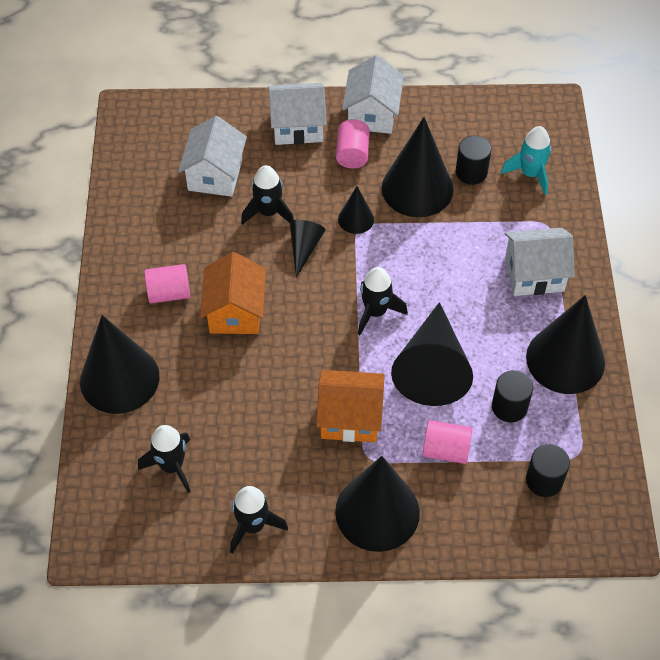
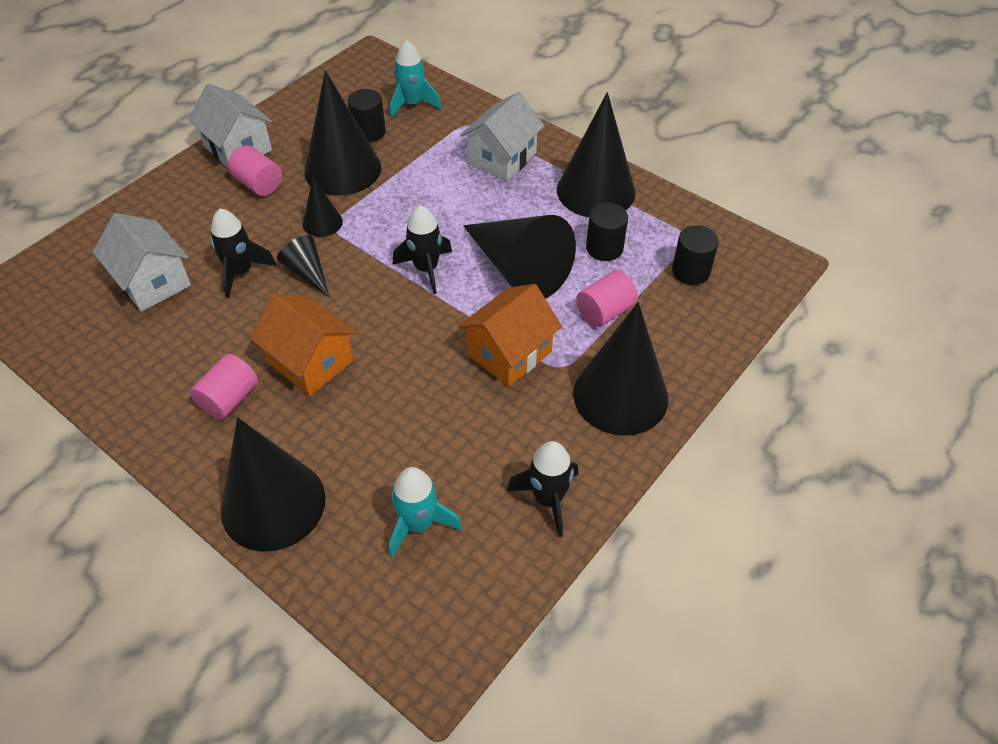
camera: 50 degrees left, 5 degrees down
black rocket [138,425,191,493] -> turquoise rocket [389,467,462,557]
white house [268,83,327,145] -> none

